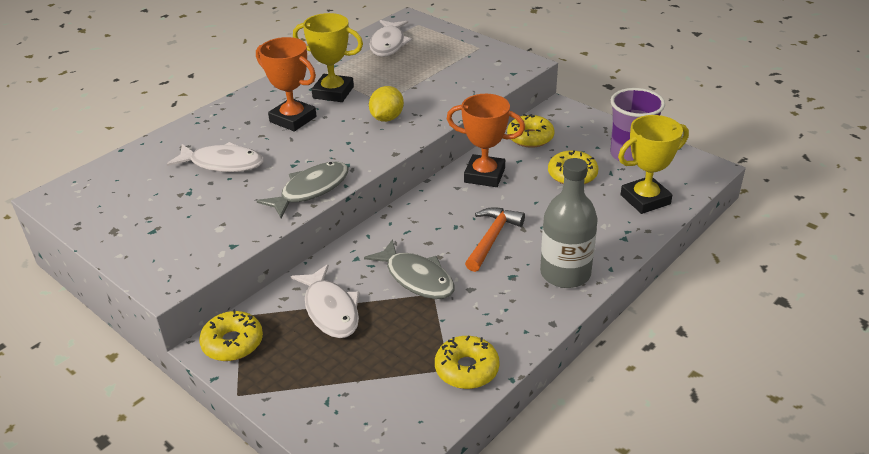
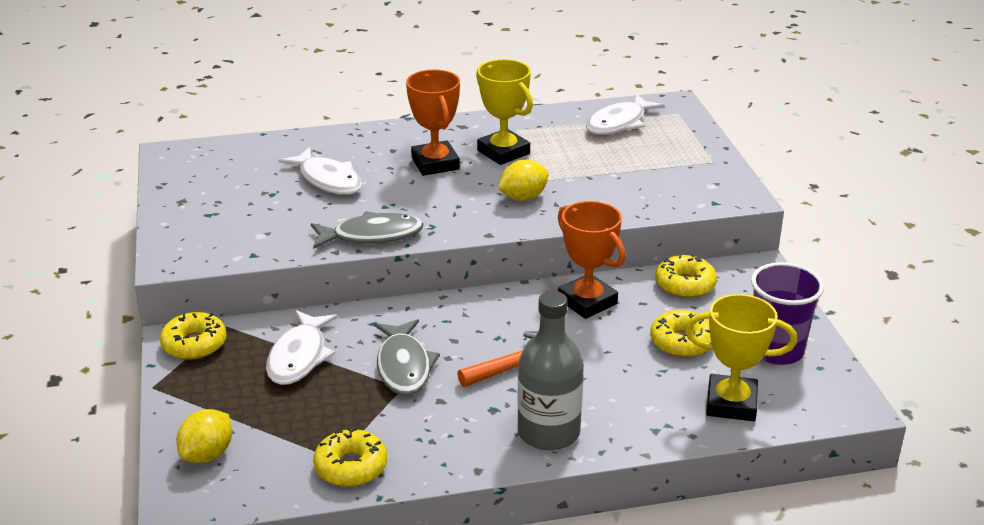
camera: 35 degrees right, 5 degrees down
none -> yellow lemon [176,409,232,463]

